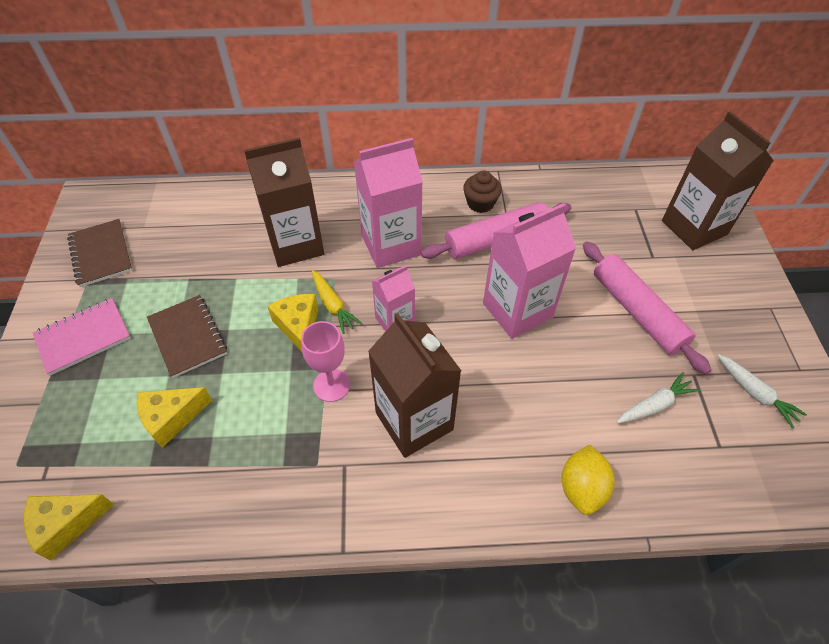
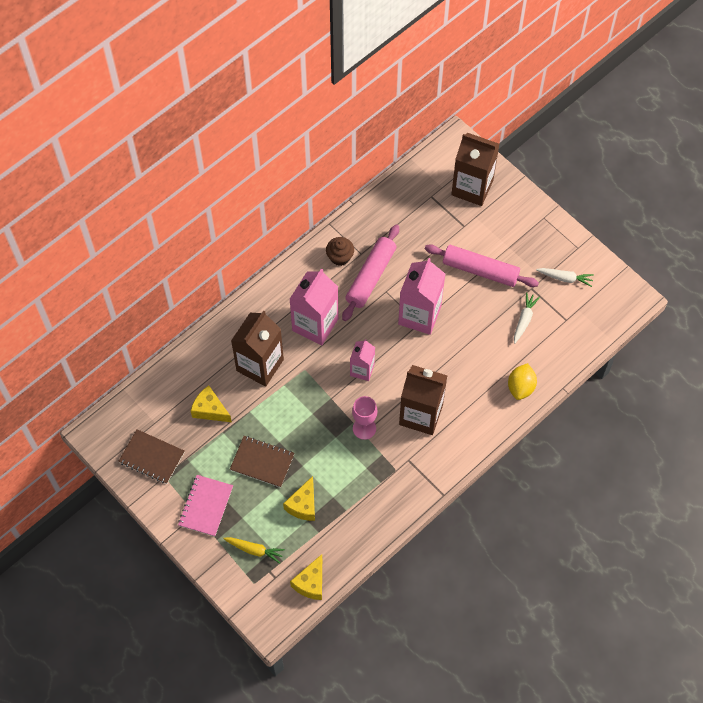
camera: 40 degrees left, 10 degrees up
yellow cheese [267,294,318,352] -> yellow cheese moved to [191,386,232,422]
yellow carrot [312,270,362,334] -> yellow carrot moved to [223,537,285,564]
yellow lemon [561,444,615,515] -> yellow lemon turned 45 degrees clockwise [508,363,537,400]

